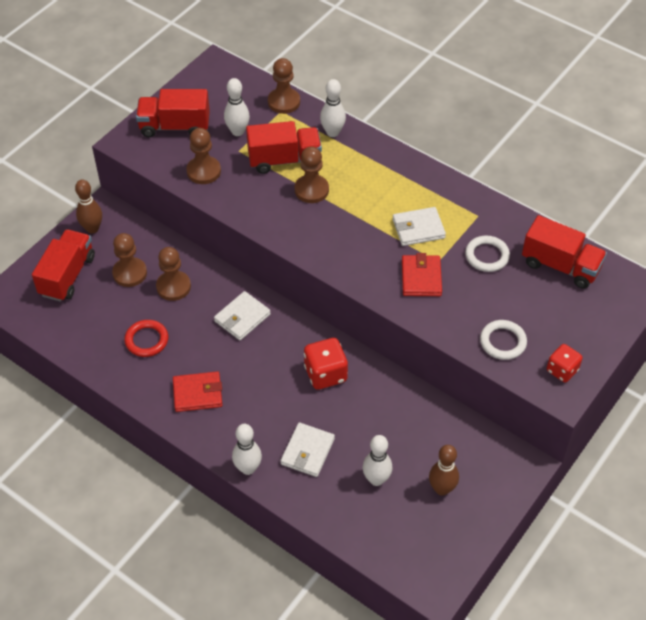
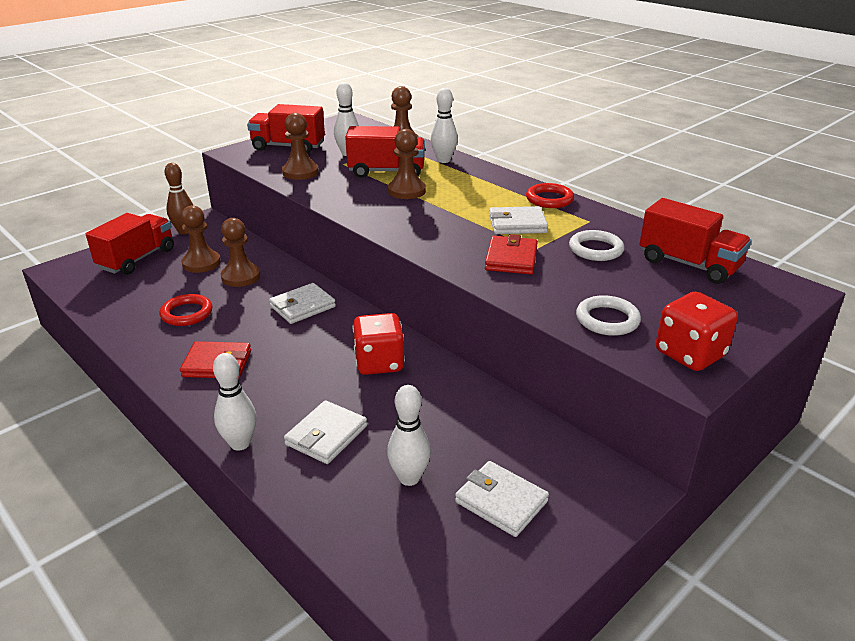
camera: 10 degrees right, 20 degrees down
brown bowling pin [429,445,459,496] -> white wallet [455,461,549,537]
red dice [547,344,583,383] -> red dice [656,292,738,371], size x1.51
none -> red ring [526,183,574,208]

